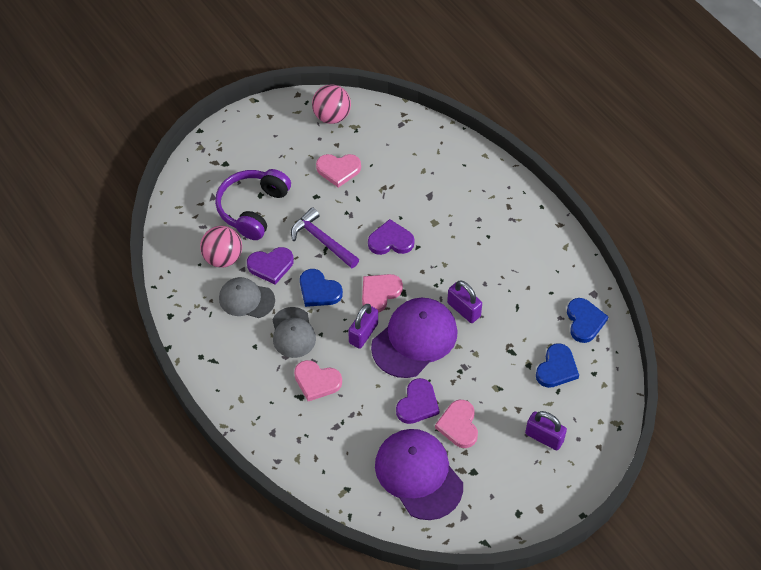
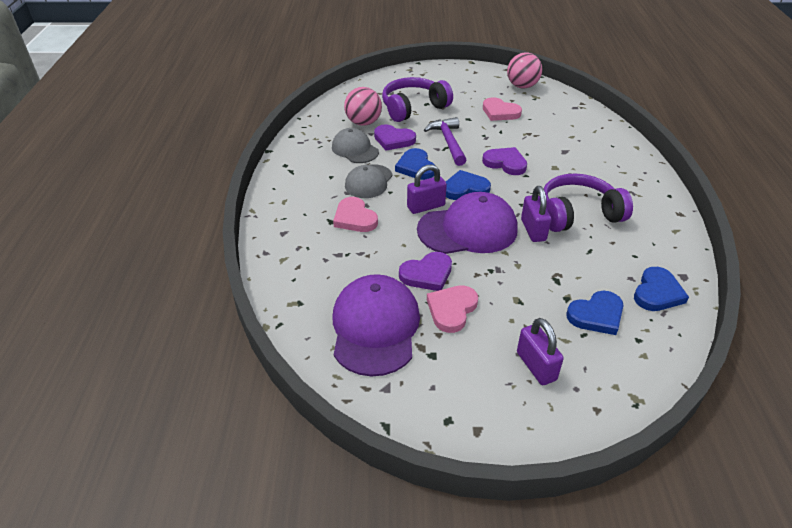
camera: 35 degrees right, 15 degrees down
pink heart [362,274,403,313] -> blue heart [446,170,491,200]
none -> purple headphones [544,173,633,232]

